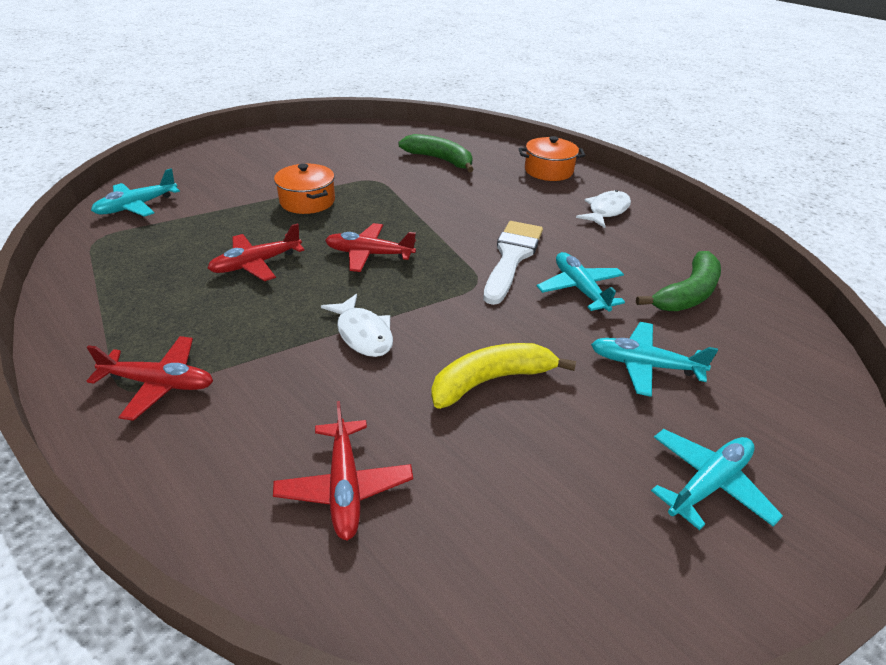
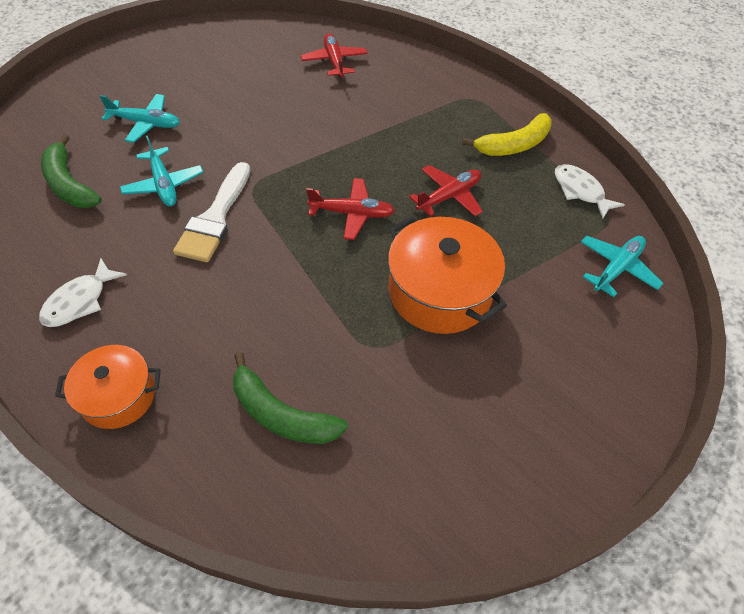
camera: 175 degrees right, 15 degrees up
red plane [87,336,213,421] -> none
orange pot [274,164,335,214] -> orange pot [388,216,507,334], size x1.62
white fish [321,294,393,357] -> white fish moved to [555,164,625,219]
yellow banana [431,343,576,409] -> yellow banana moved to [462,113,552,156]
green banana [636,251,721,311] -> green banana turned 75 degrees counterclockwise [41,134,102,208]
turquoise plane [651,429,783,530] -> none

